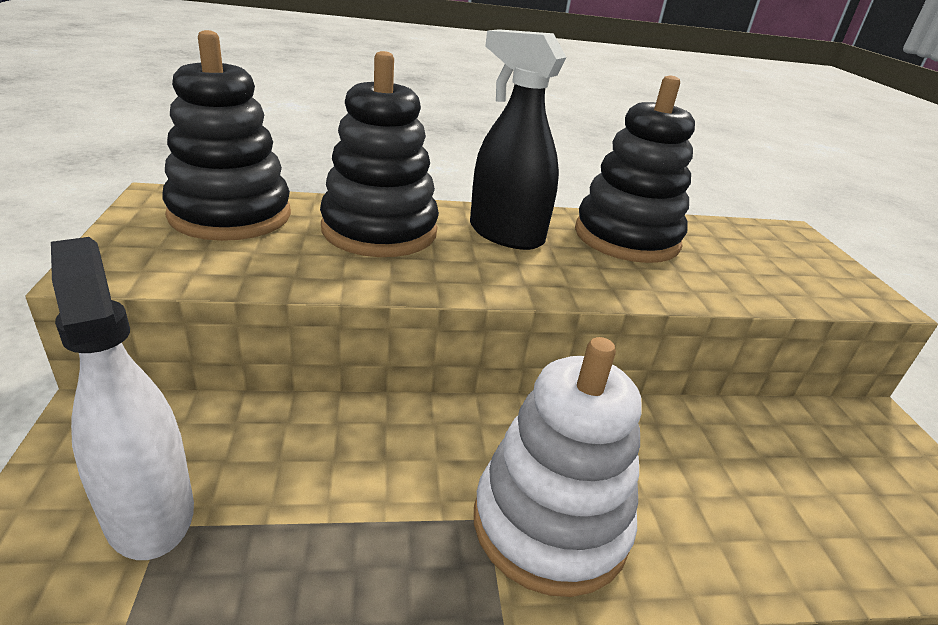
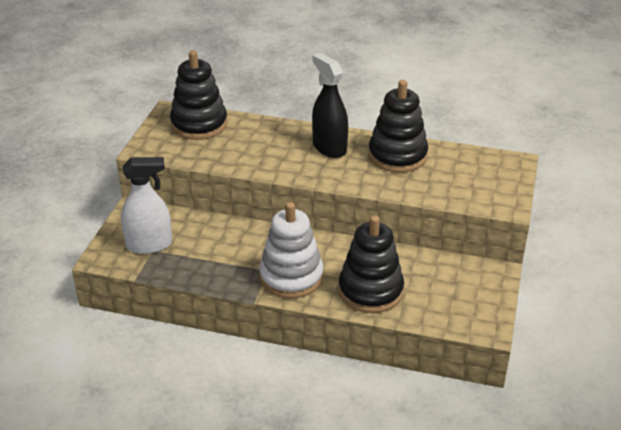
camera: 25 degrees right, 5 degrees up
white spray bottle [51,237,194,560] -> white spray bottle turned 90 degrees clockwise [121,157,172,254]
black stacking toy [320,51,439,257] -> black stacking toy moved to [338,215,404,313]

